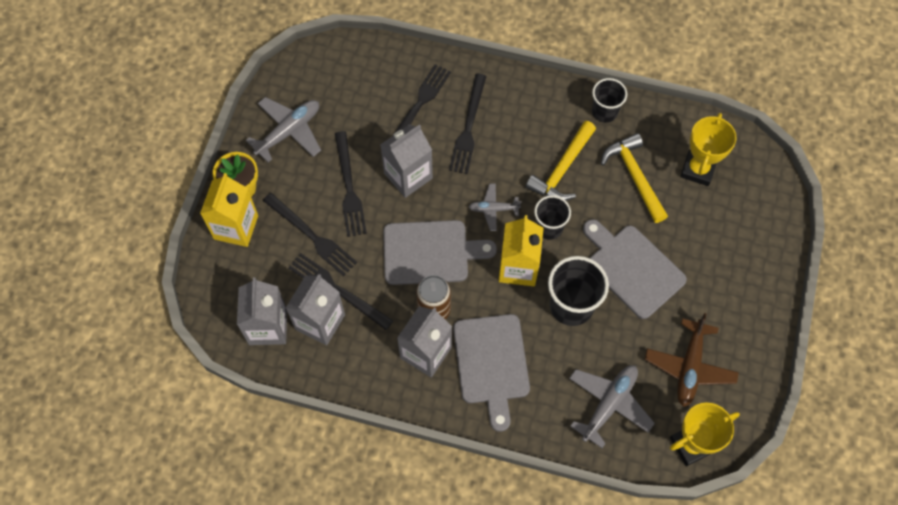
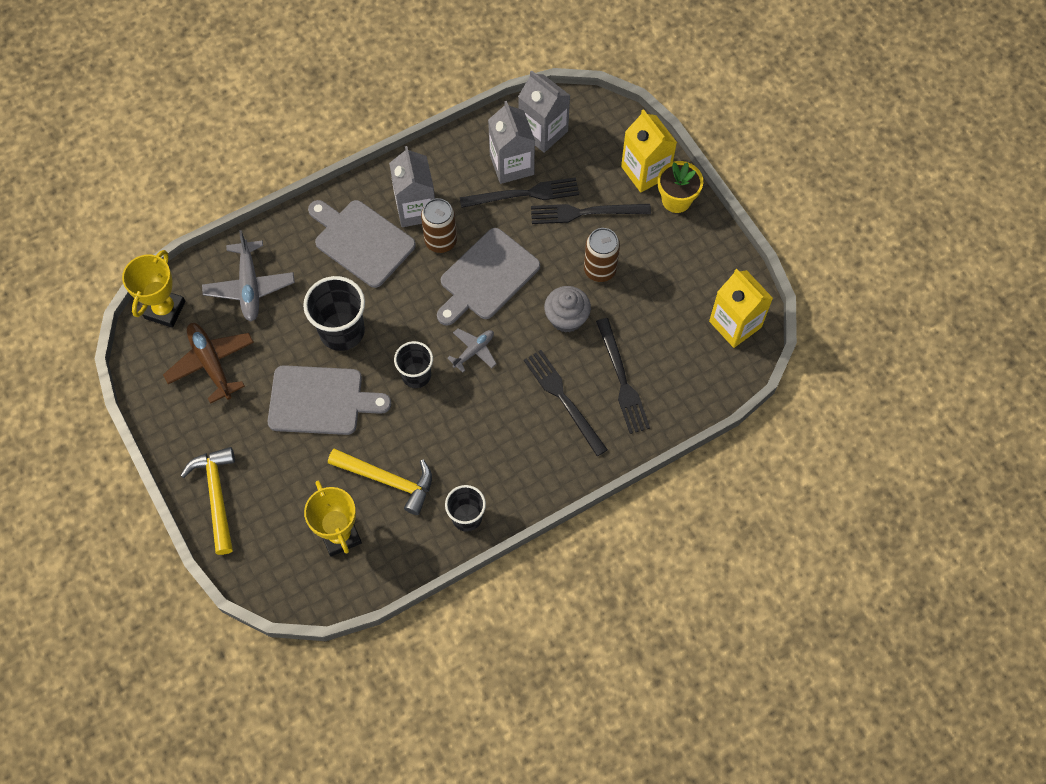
camera: 135 degrees right, 0 degrees up
grey plane [246,97,321,162] -> none
black fork [335,131,367,237] -> brown can [584,228,620,282]
grey carton [380,124,433,198] -> grey cupcake [544,286,591,333]
yellow carton [499,215,544,286] -> yellow carton moved to [709,269,773,348]
yellow hammer [526,121,596,201] -> yellow hammer moved to [181,447,235,555]

